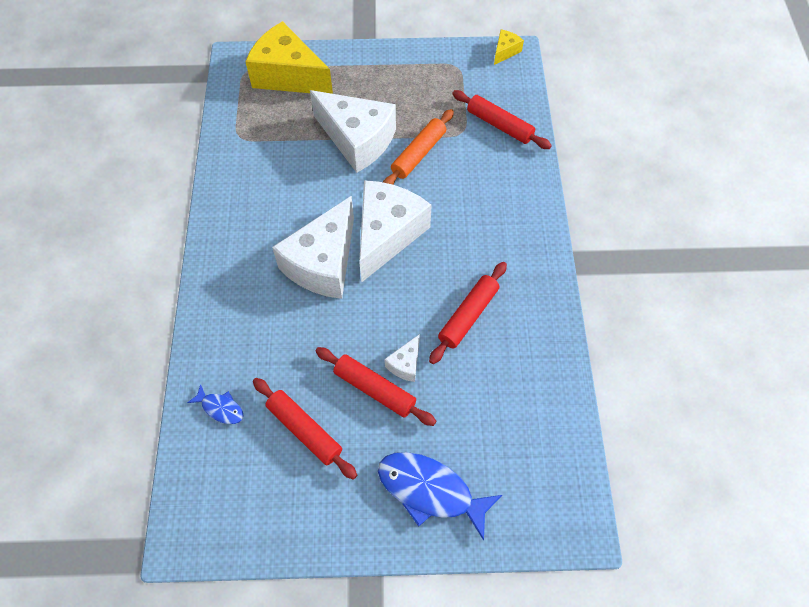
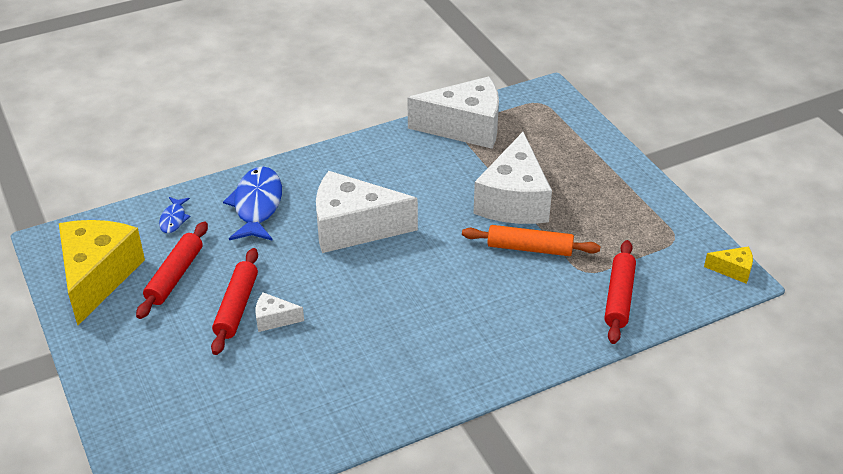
camera: 65 degrees right, 20 degrees down
yellow cheese [245,21,333,94] -> yellow cheese moved to [59,220,145,325]
white cheese [359,180,432,282] -> white cheese moved to [407,77,499,149]
blue fish [378,452,502,541] -> blue fish moved to [223,166,282,241]
red rolling pin [429,262,507,364] -> none

